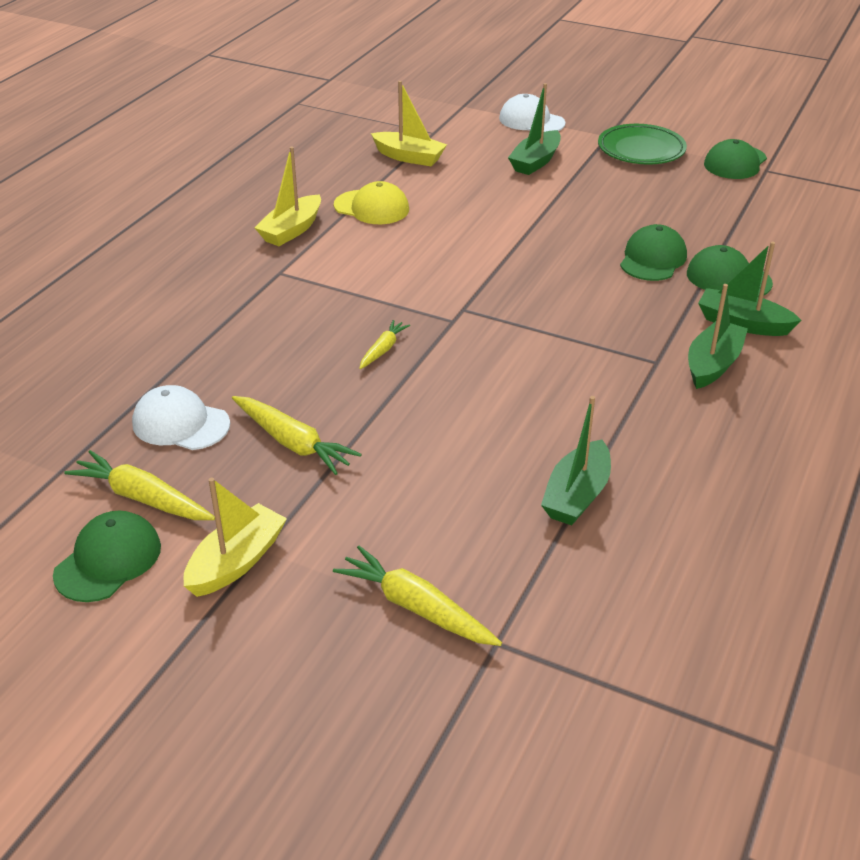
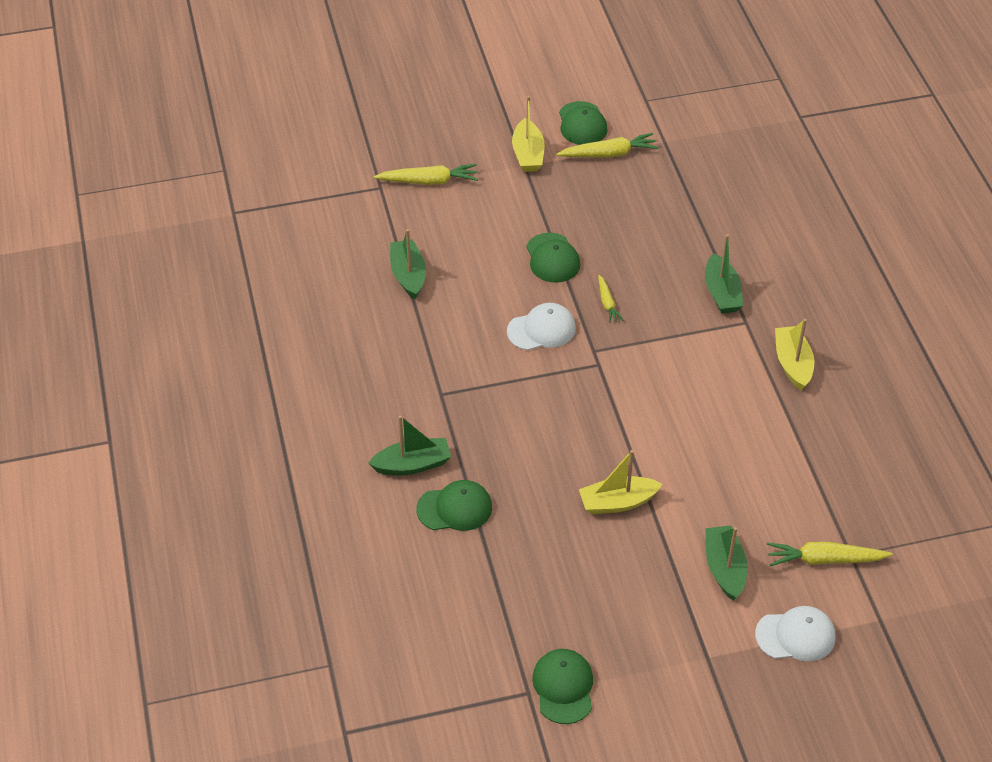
camera: 140 degrees right, 10 degrees up
white cap [132,385,230,450] -> white cap moved to [507,303,576,350]
yellow carrot [232,396,362,475] -> yellow carrot moved to [767,542,893,566]
yellow cap [334,181,409,224] -> none
yellow boat [371,81,447,166] -> yellow boat moved to [579,450,662,514]
green plate [598,124,687,165] -> none
green cap [620,224,687,281] -> green cap moved to [526,233,580,283]
green boat [688,284,748,389] -> green boat moved to [705,234,743,314]

